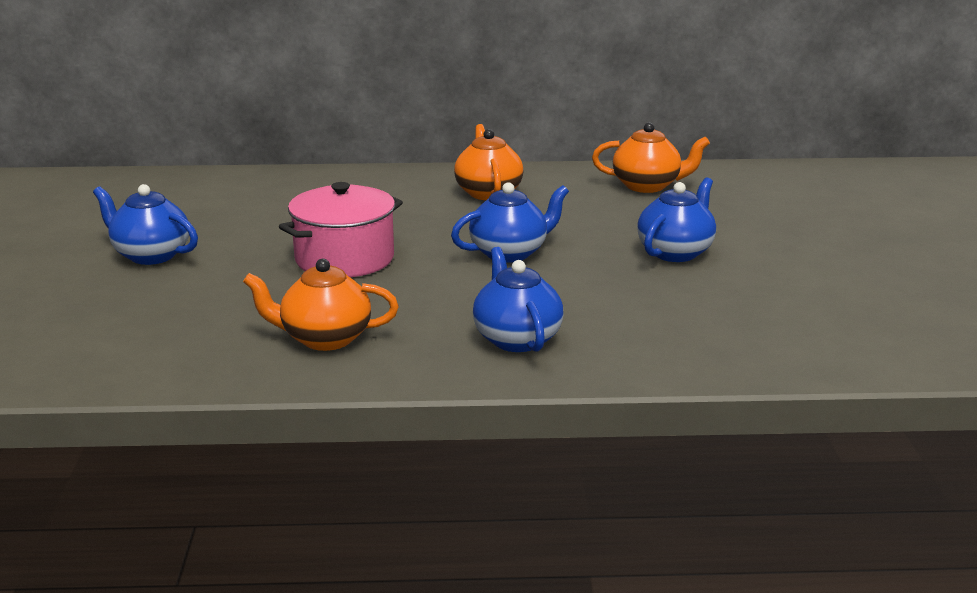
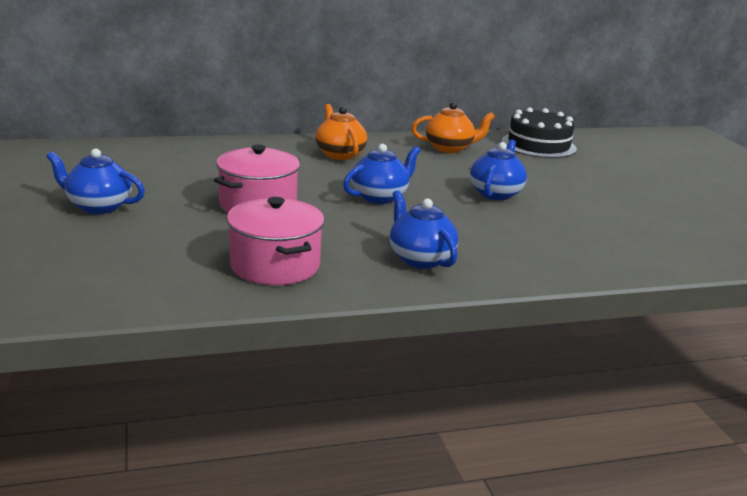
camera: 15 degrees left, 0 degrees up
orange teapot [243,259,399,351] -> pink pot [227,197,324,285]
none -> black cake [502,107,577,158]

